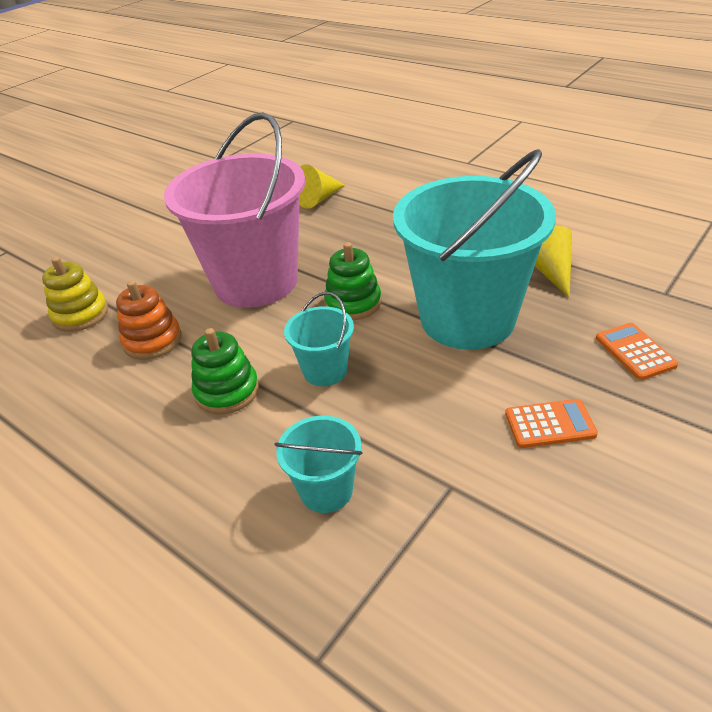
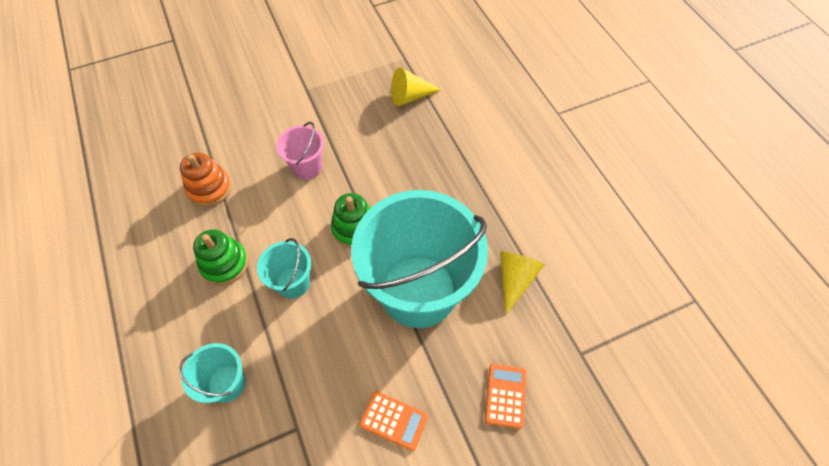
camera: 25 degrees right, 20 degrees up
yellow stacking toy [42,257,108,332] -> none
pink bucket [164,112,305,308] -> pink bucket [276,122,324,180], size x0.44

